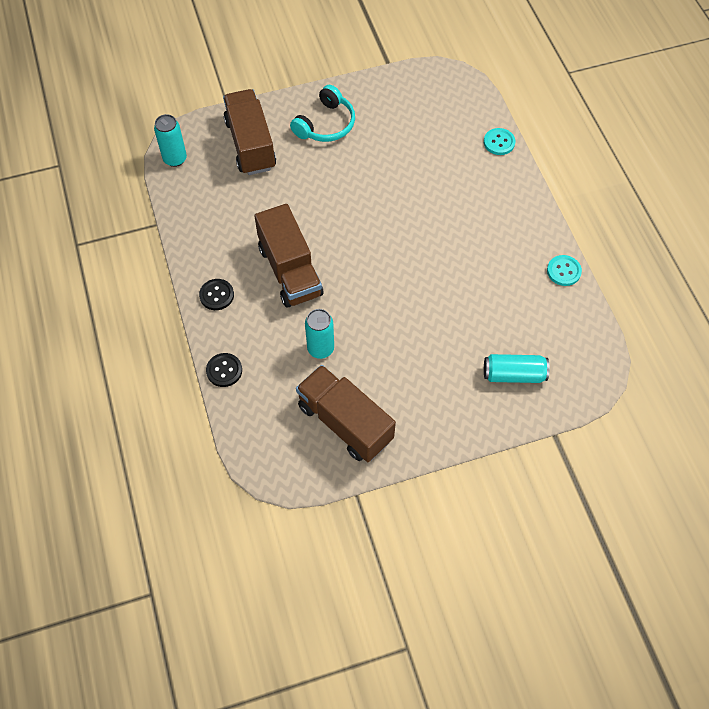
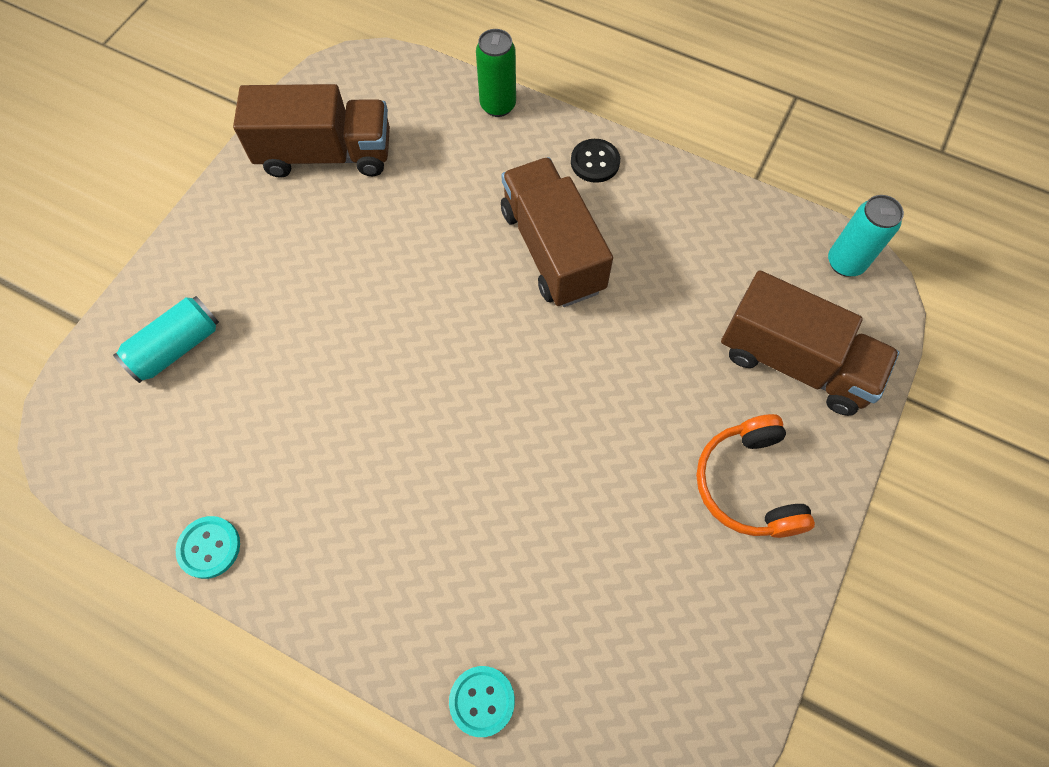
camera: 135 degrees right, 5 degrees up
black button [206,353,242,387] -> green can [476,29,516,117]
brown truck [254,204,323,308] -> brown truck turned 45 degrees clockwise [501,157,613,307]
turquoise headphones [290,85,355,142] -> orange headphones [696,414,815,538]
turquoise can [305,309,334,359] -> none

